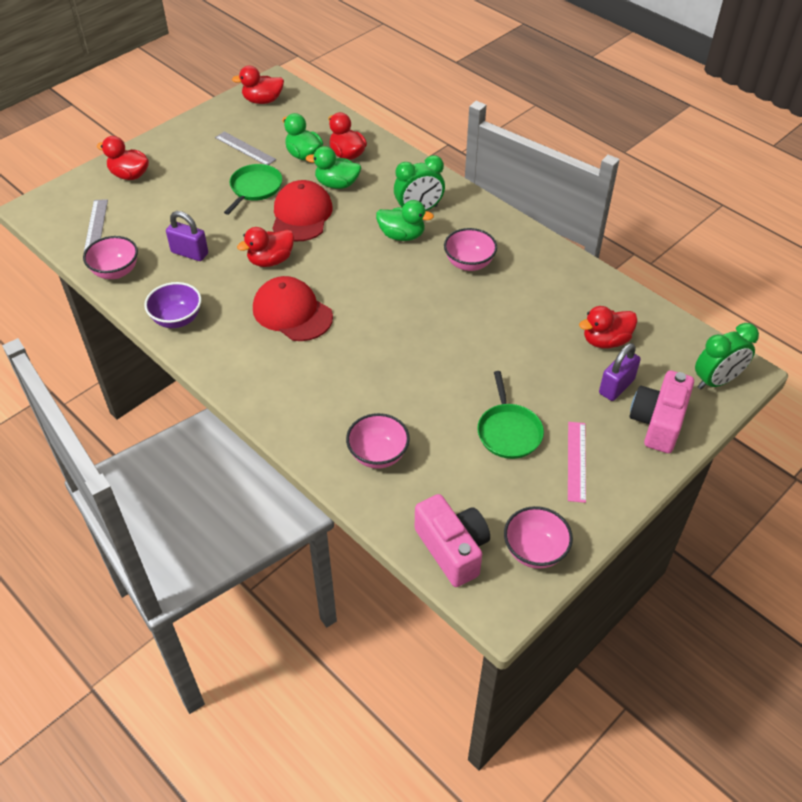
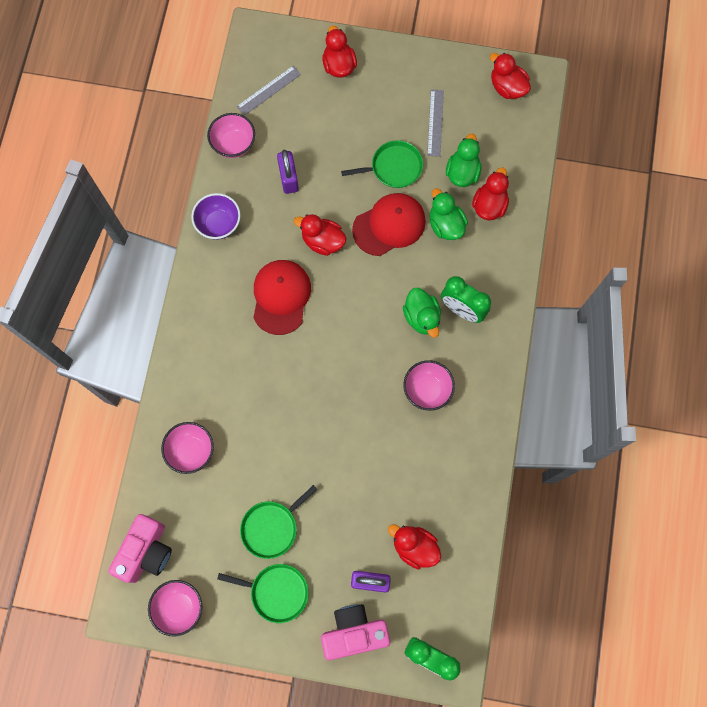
camera: 55 degrees right, 25 degrees up
pink ruler [568,422,586,503] -> green pan [217,564,309,623]

